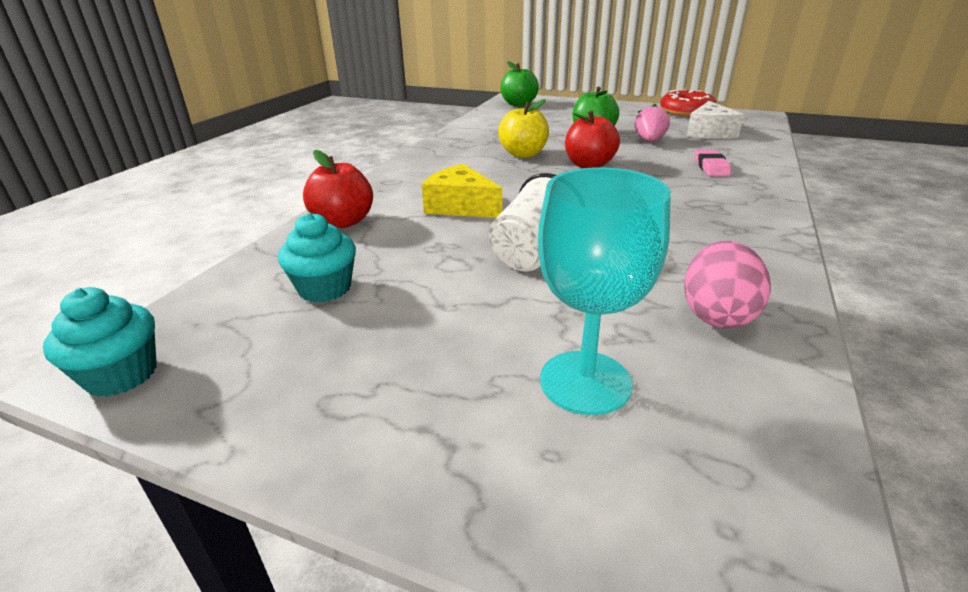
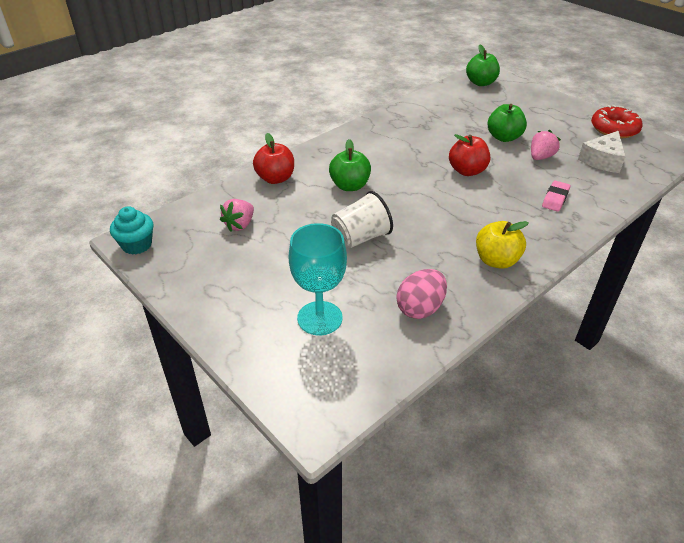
camera: 25 degrees right, 10 degrees up
turquoise cupcake [278,213,356,303] -> pink strawberry [220,199,254,232]
yellow cheese [421,164,502,218] -> green apple [329,139,371,191]
yellow apple [498,99,549,158] -> yellow apple moved to [476,221,529,269]

